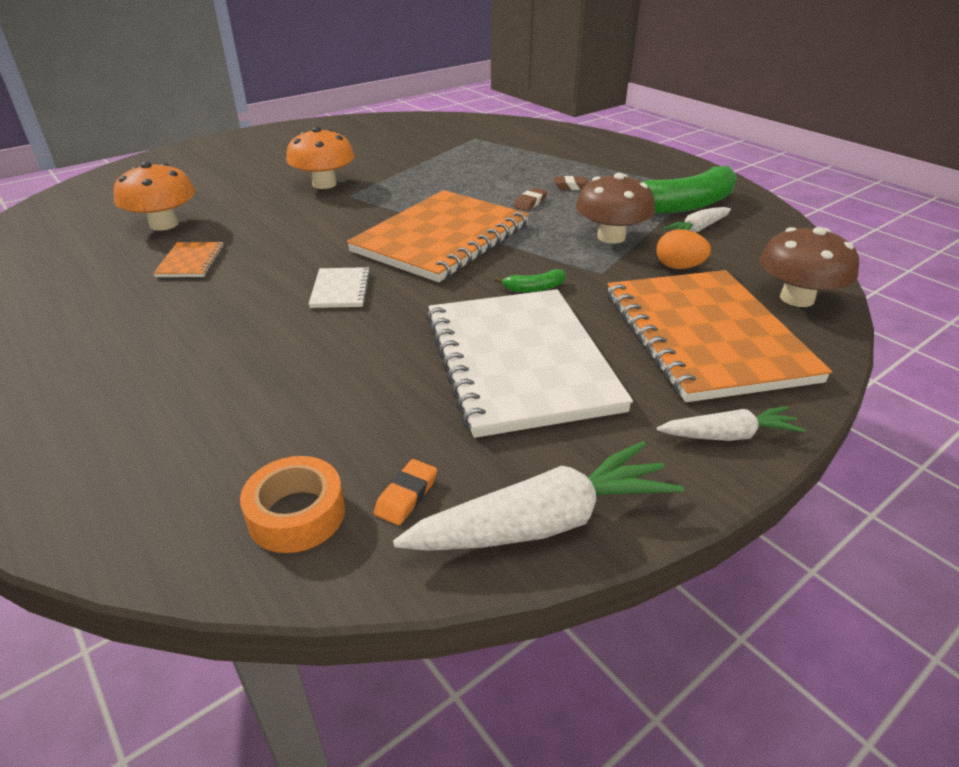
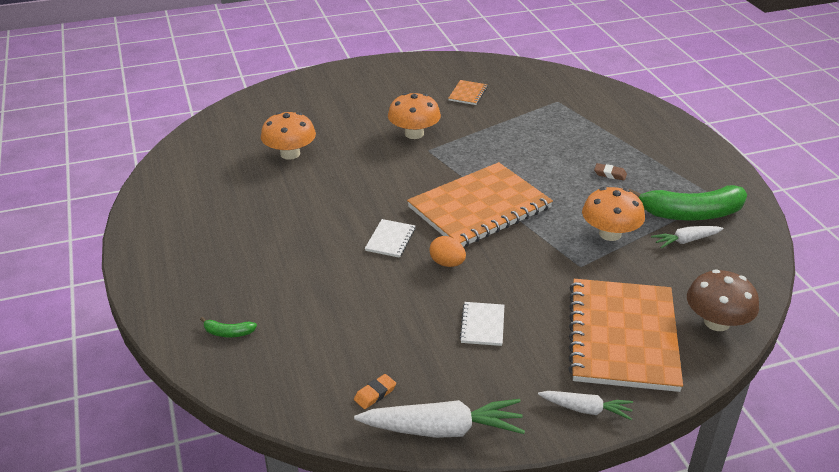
camera: 20 degrees right, 0 degrees up
orange notebook [153,242,224,277] -> orange notebook moved to [448,80,488,105]
orange tape [240,456,345,553] -> none
white notebook [426,289,633,438] -> white notebook [460,302,504,346], size x0.41
green banana [494,269,566,292] -> green banana moved to [200,317,257,337]
brown eraser [513,188,547,211] -> none
brown mushroom [576,173,655,244] -> orange mushroom [582,187,645,241]
orange egg [656,229,711,269] -> orange egg moved to [429,236,466,267]

